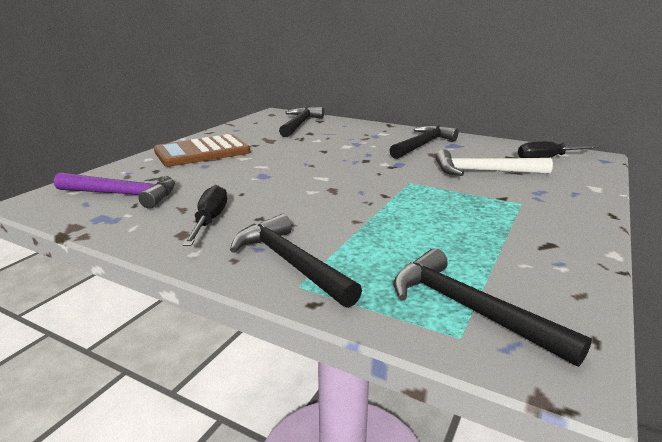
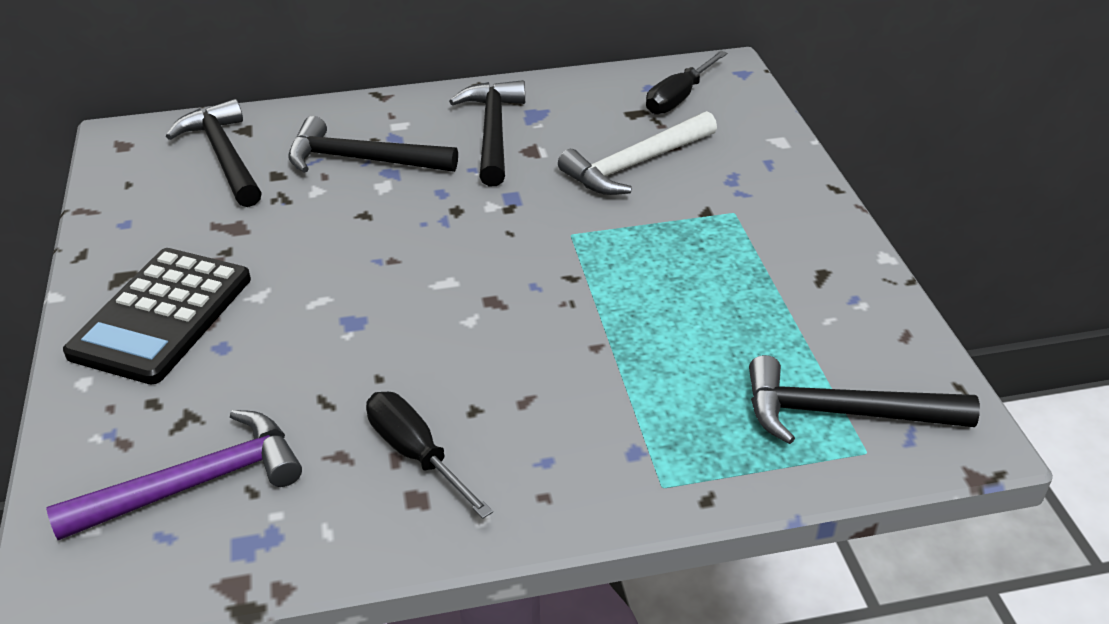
camera: 40 degrees left, 15 degrees up
brown calculator [154,134,251,167] -> black calculator [63,248,251,384]
black hammer [230,214,362,308] -> black hammer moved to [288,116,458,173]

